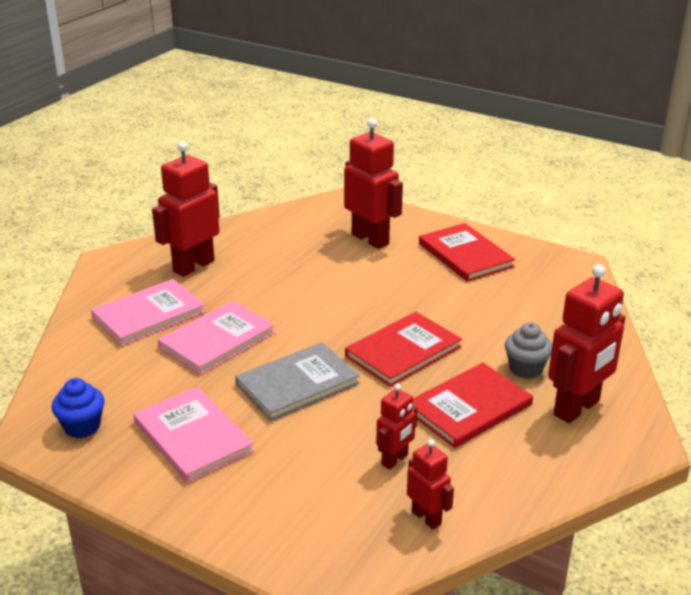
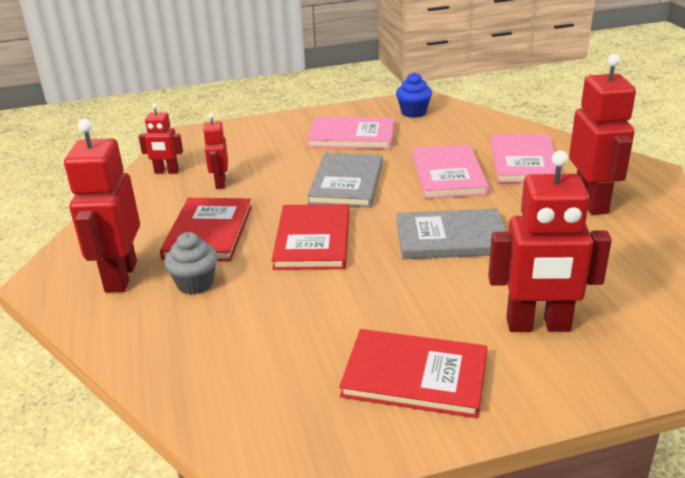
camera: 135 degrees right, 0 degrees up
none -> grey book [396,208,506,259]

